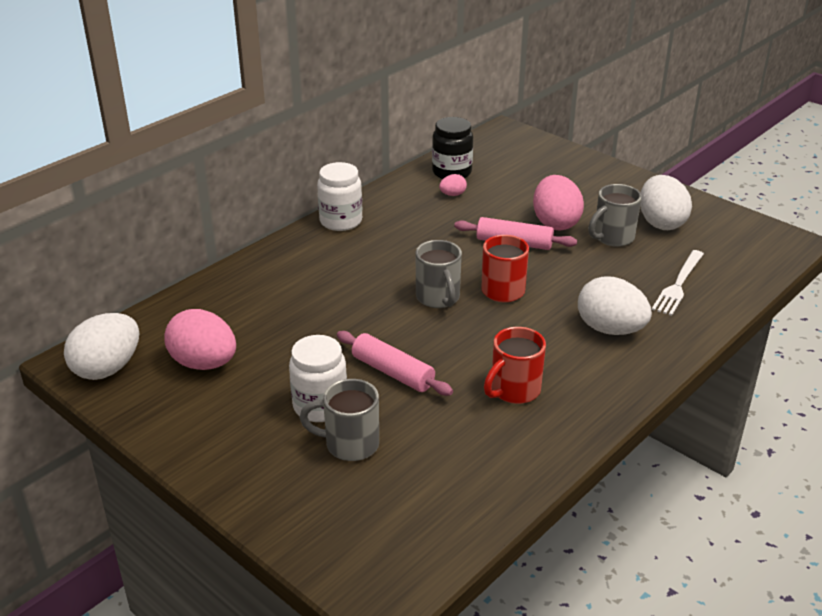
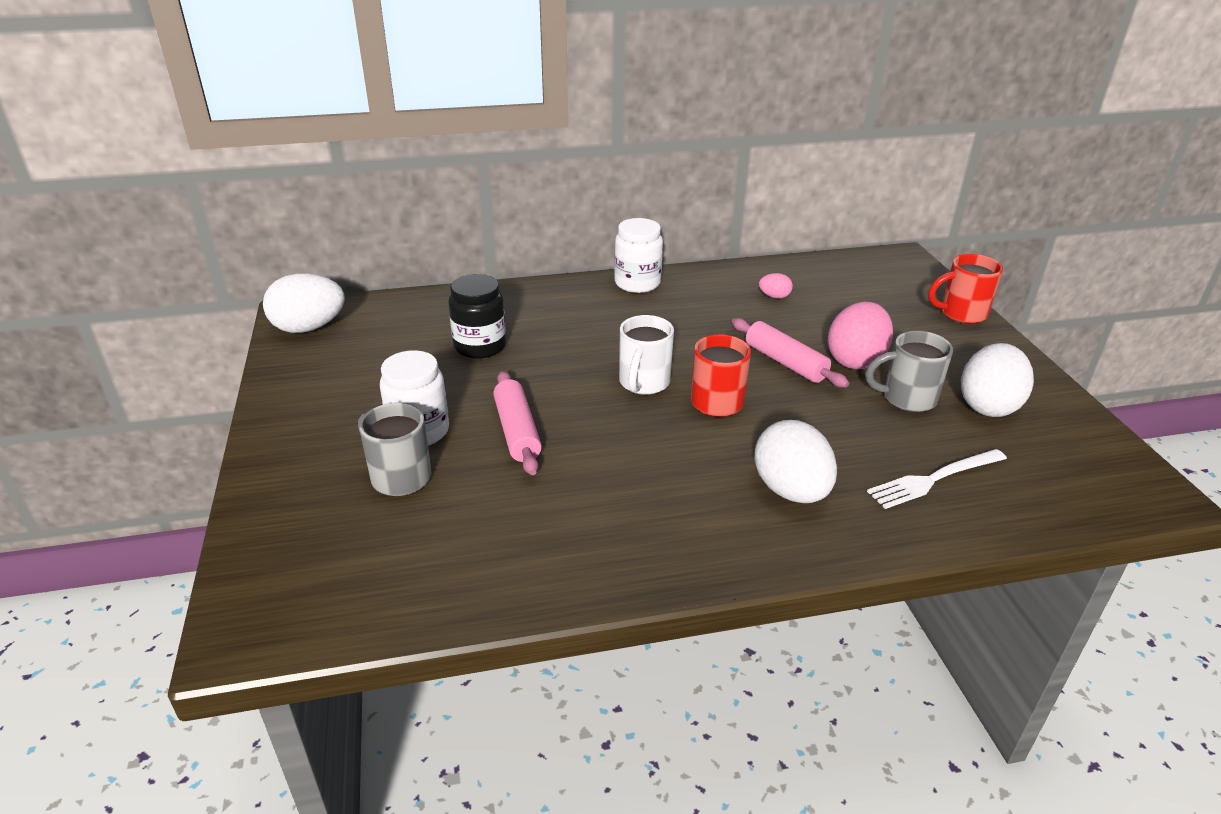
camera: 35 degrees right, 0 degrees up
pink egg [164,309,236,370] -> none
grey mug [416,240,462,308] -> white mug [619,315,674,395]
black jar [432,117,473,179] -> black jar moved to [448,274,506,359]
red mug [484,327,546,404] -> red mug moved to [928,254,1003,324]

